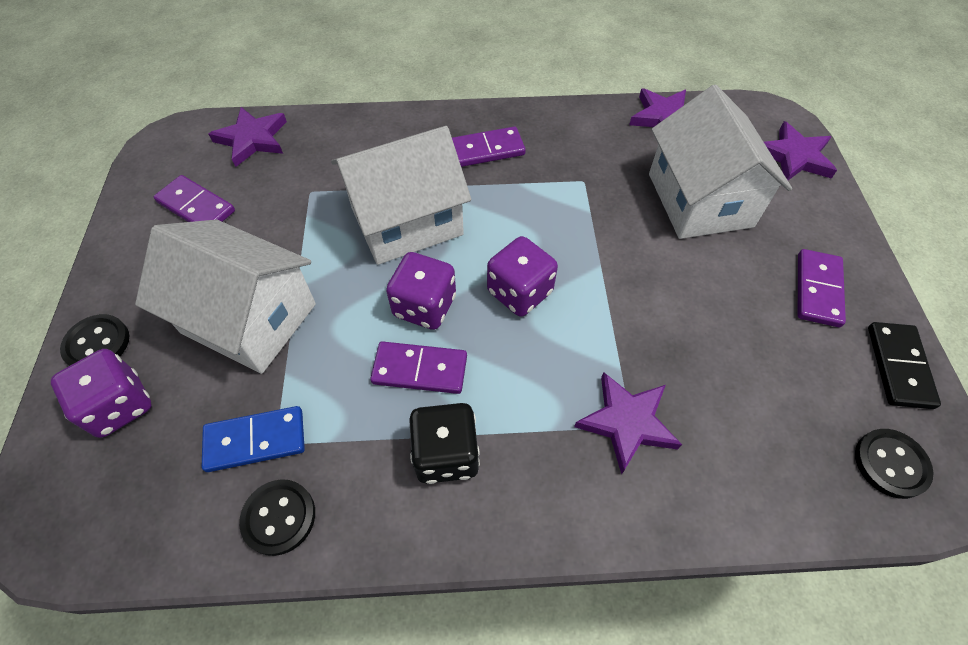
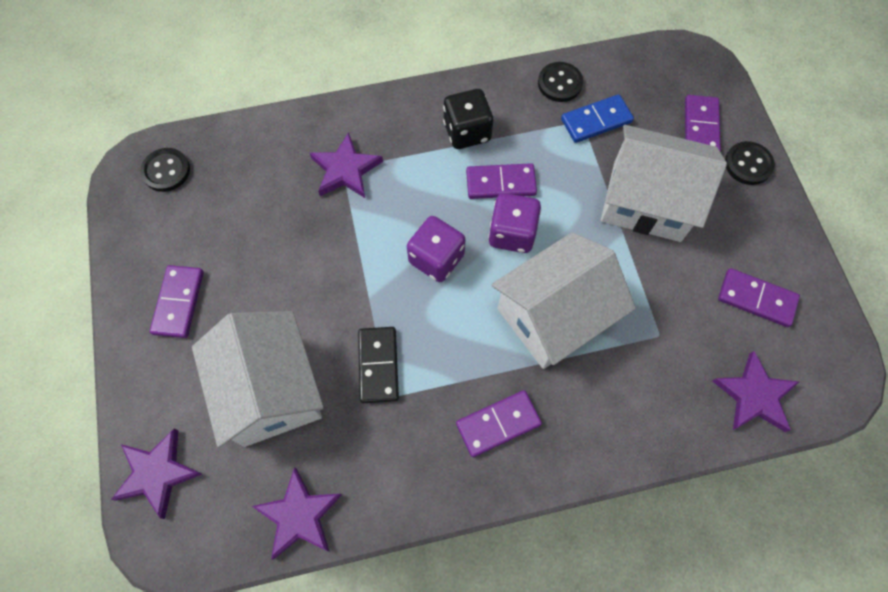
camera: 170 degrees right, 10 degrees up
purple dice [51,349,152,438] -> purple domino [685,95,721,152]
black domino [868,322,941,409] -> black domino moved to [358,327,399,403]

